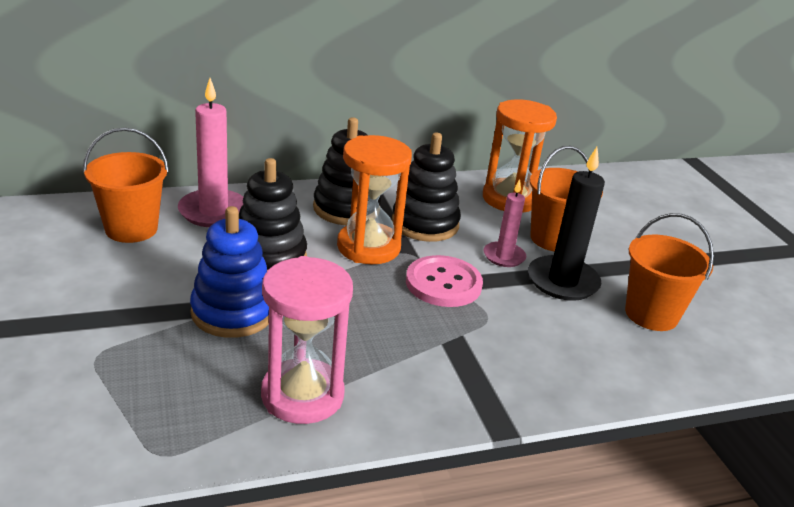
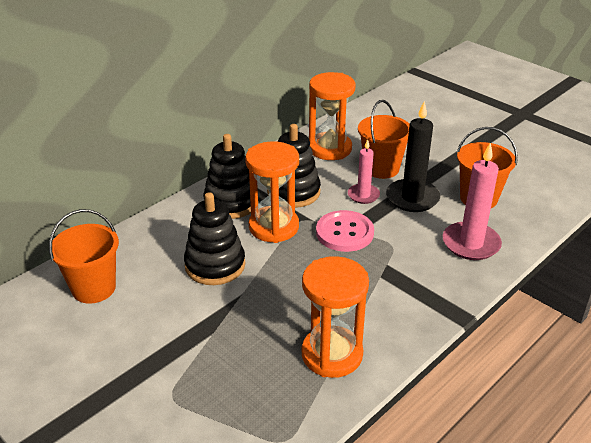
camera: 25 degrees left, 5 degrees up
pink candle [178,78,243,227] -> pink candle moved to [443,143,502,260]
blue stacking toy [190,206,269,338] -> none
pink hourglass [261,256,353,424] -> orange hourglass [302,256,369,378]

